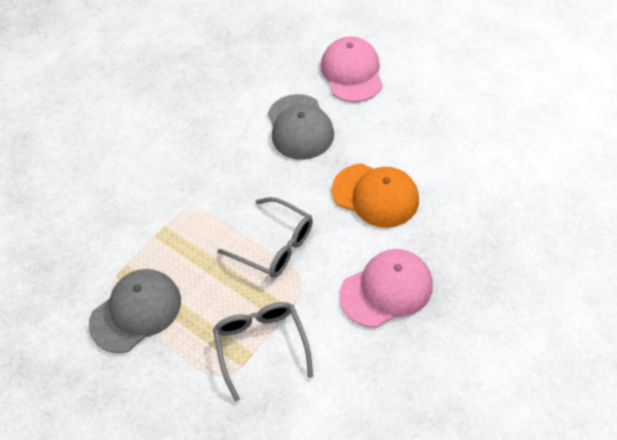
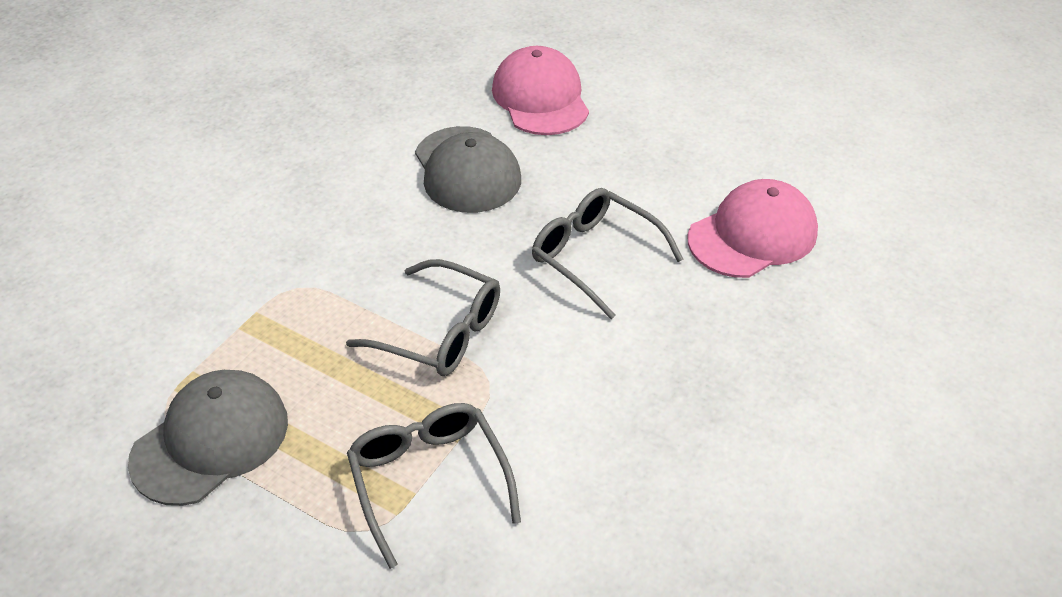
camera: 10 degrees left, 10 degrees down
orange cap [332,164,419,228] -> grey glasses [532,188,683,319]
pink cap [339,249,433,328] -> pink cap moved to [687,179,818,278]

